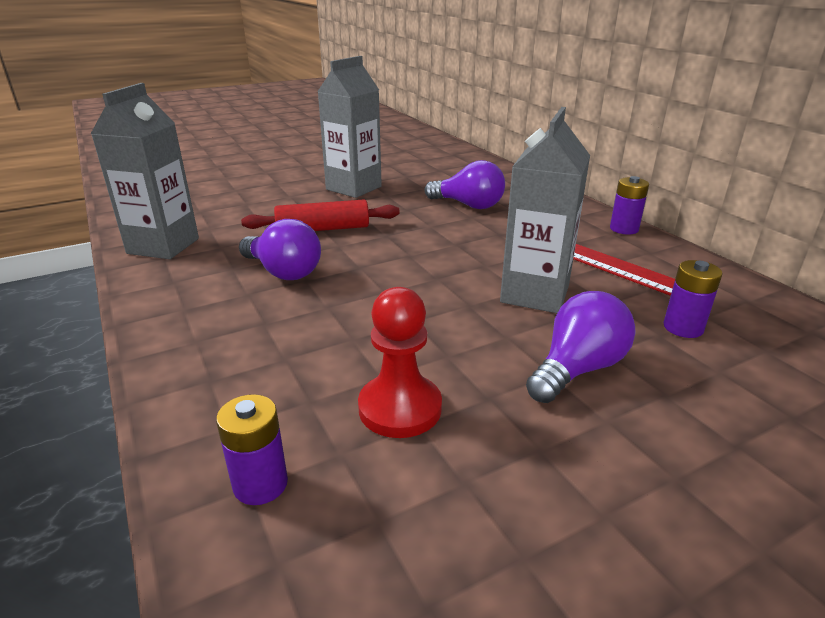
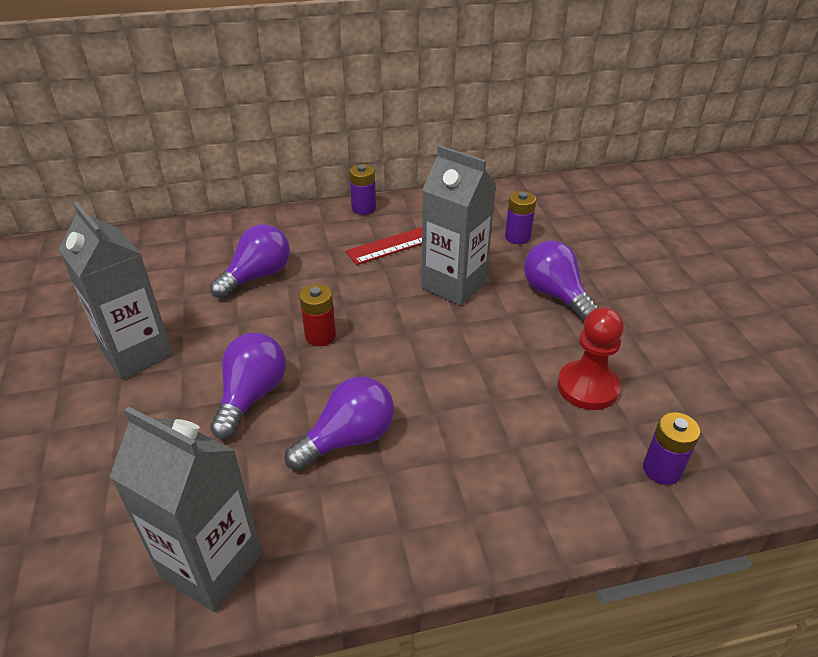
camera: 75 degrees left, 10 degrees up
red rolling pin [241,200,400,231] -> purple light bulb [210,333,286,439]
none -> red battery [300,284,336,346]

